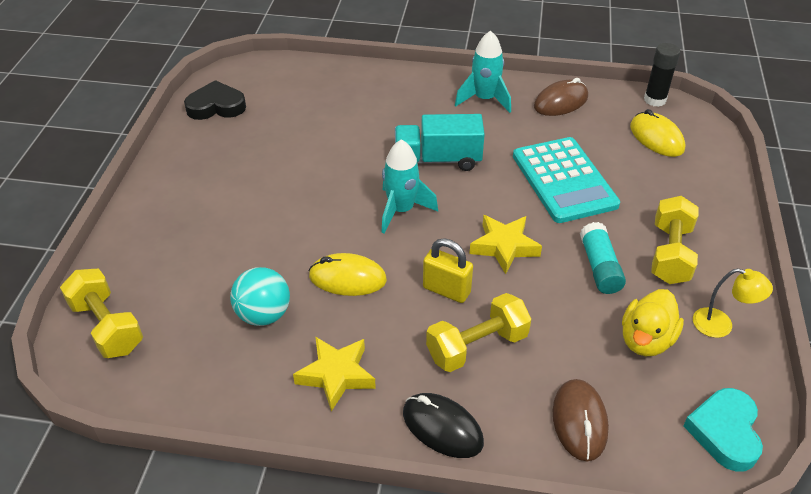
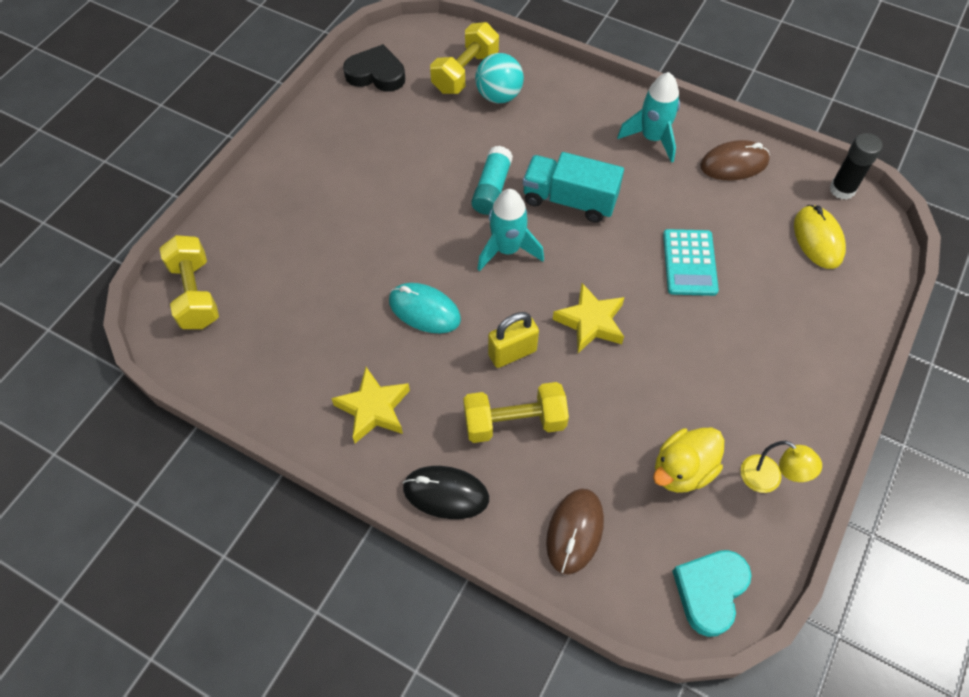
camera: 20 degrees right, 15 degrees up
turquoise ball [230,267,290,326] -> turquoise ball moved to [475,53,524,103]
yellow mouse [309,253,387,296] -> turquoise mouse [389,283,461,333]
black mouse [403,393,484,458] -> black mouse turned 45 degrees counterclockwise [403,466,489,519]
yellow padlock [423,238,473,303] -> yellow padlock turned 75 degrees counterclockwise [488,312,539,368]
turquoise calculator [513,137,620,223] -> turquoise calculator [663,229,719,296], size x0.65
turquoise glue stick [580,222,626,294] -> turquoise glue stick moved to [471,146,513,215]
yellow dumbbell [651,196,699,284] -> yellow dumbbell moved to [430,22,499,94]

